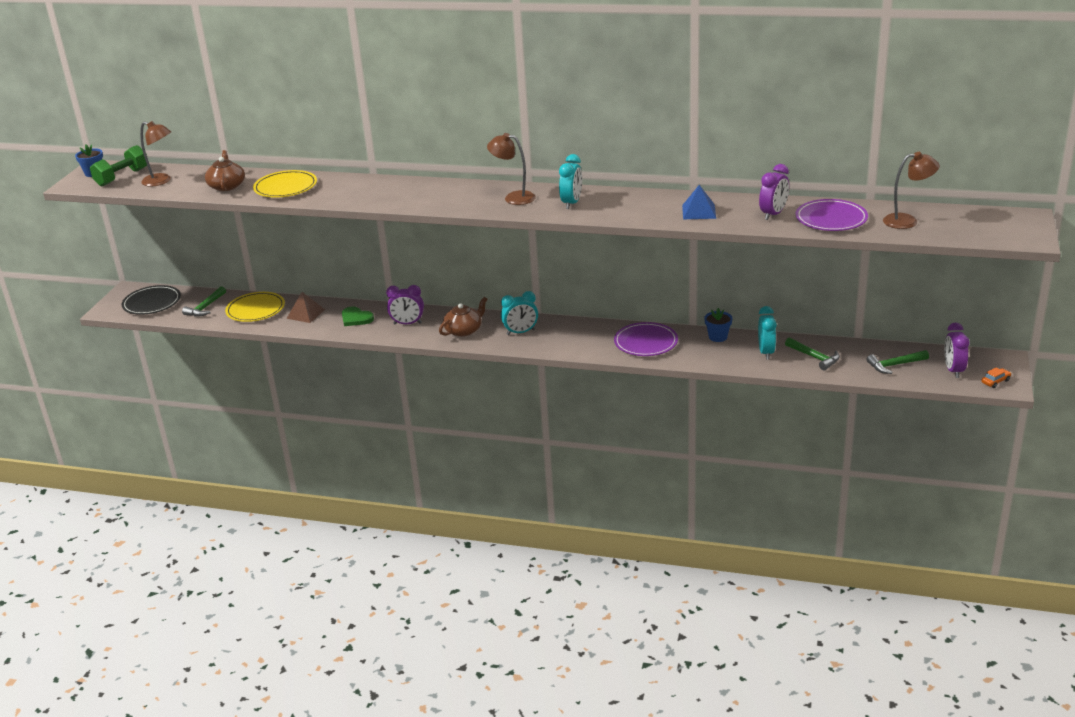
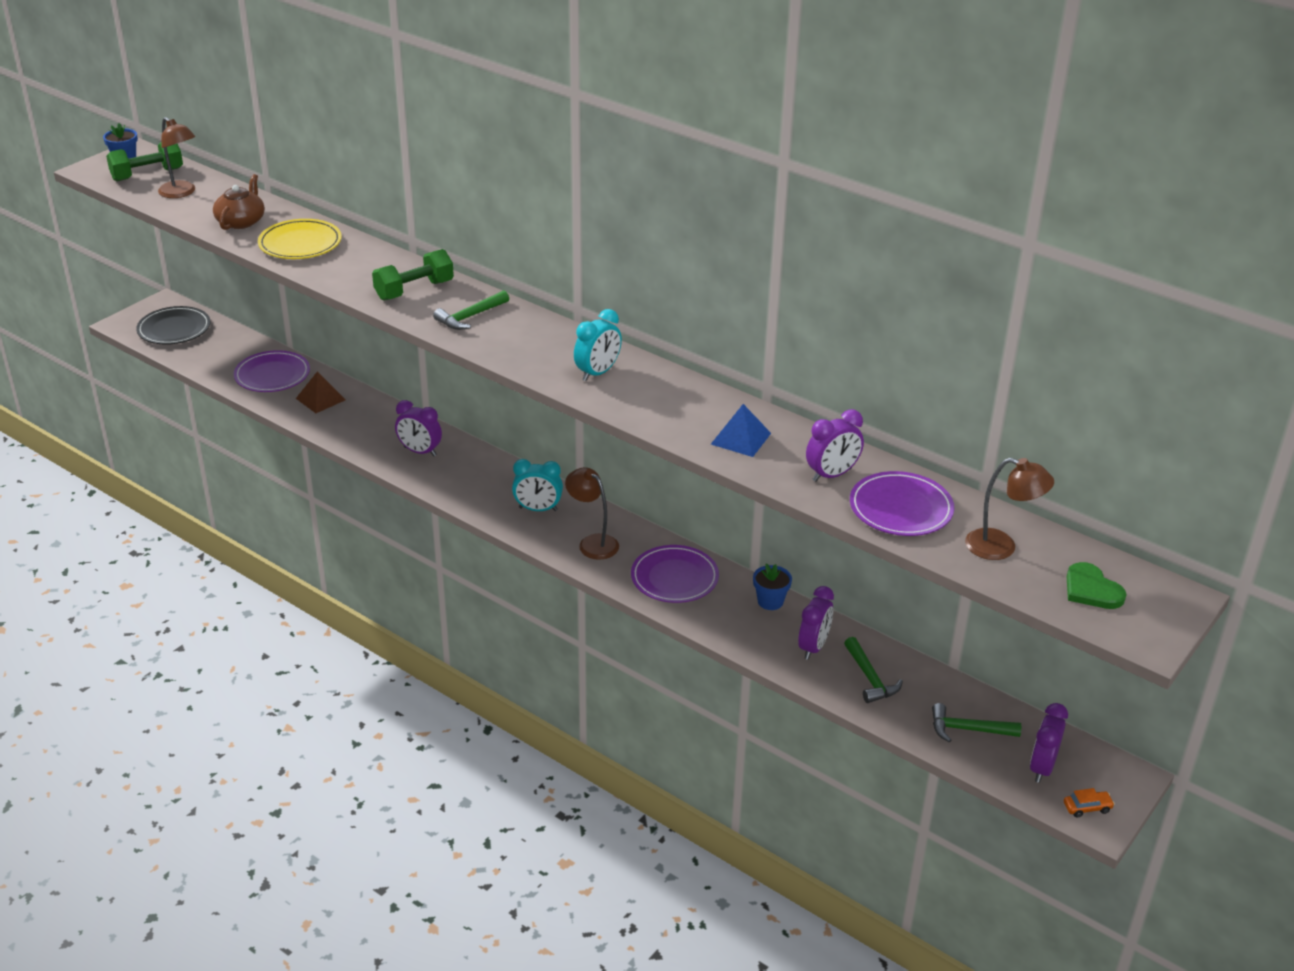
camera: 20 degrees right, 5 degrees up
green hammer [182,286,226,317] -> green hammer moved to [433,290,509,330]
yellow plate [225,292,285,322] -> purple plate [234,350,310,392]
green heart [342,306,374,326] -> green heart moved to [1066,562,1126,609]
brown teapot [439,297,487,337] -> none
brown lamp [487,133,536,205] -> brown lamp moved to [565,467,619,560]
turquoise clock [758,306,777,360] -> purple clock [798,586,834,660]
none -> green dumbbell [372,249,454,300]

